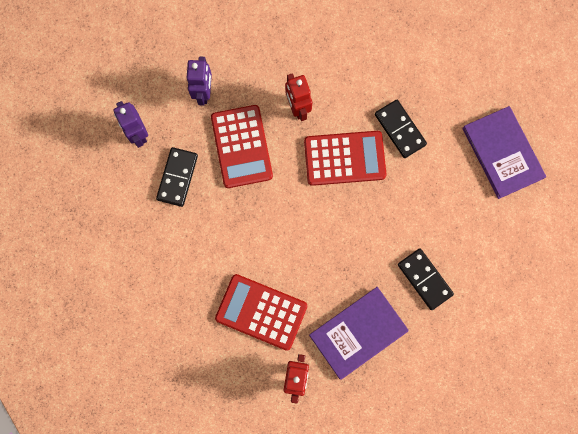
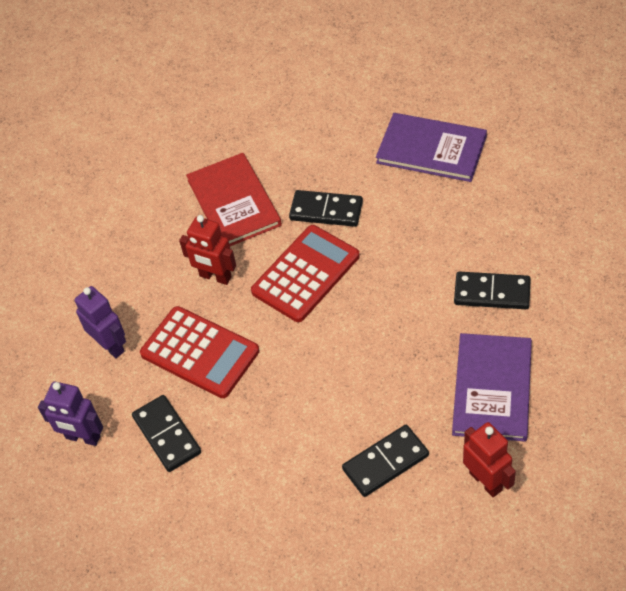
camera: 40 degrees left, 25 degrees down
red calculator [215,274,307,351] -> black domino [342,425,429,497]
none -> red book [186,153,282,246]

